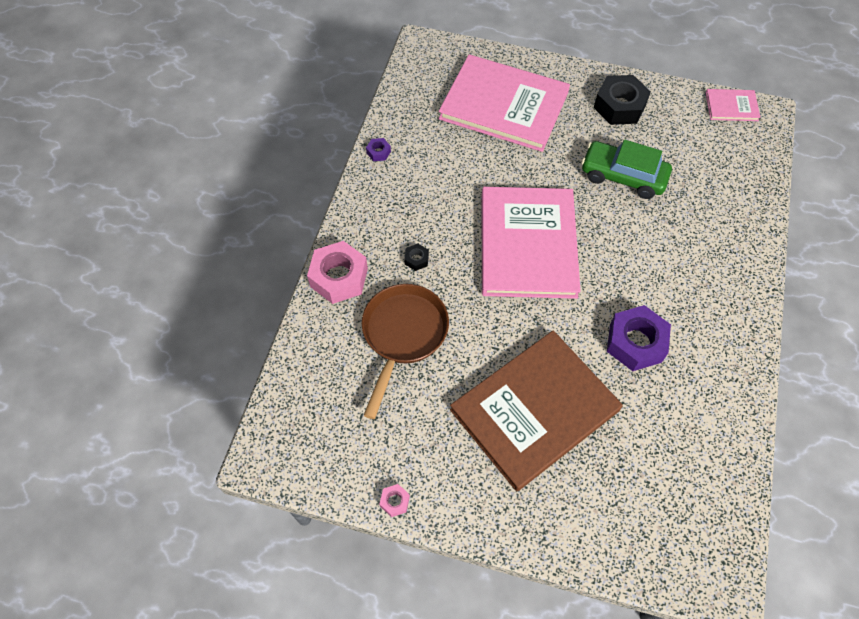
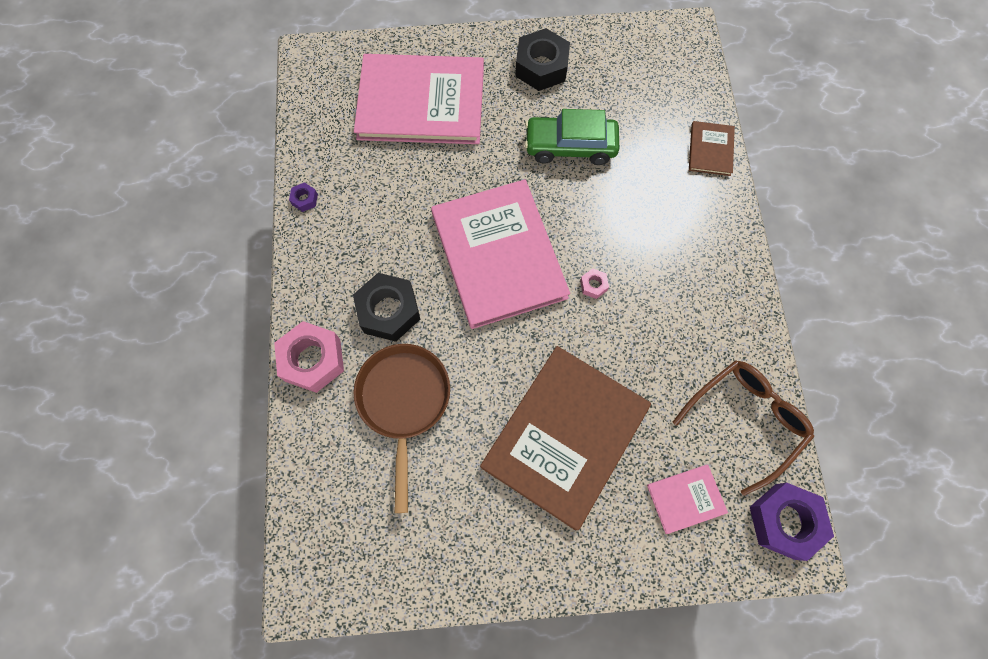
camera: 20 degrees left, 10 degrees up
pink nut [379,484,410,517] -> pink nut moved to [580,268,609,299]
black nut [404,244,429,271] -> black nut [353,273,420,342], size x2.25
purple nut [607,305,671,371] -> purple nut moved to [750,483,834,561]
pink book [706,89,761,121] -> pink book moved to [647,465,728,534]
none -> brown glasses [673,360,814,496]
none -> brown book [689,121,735,176]

